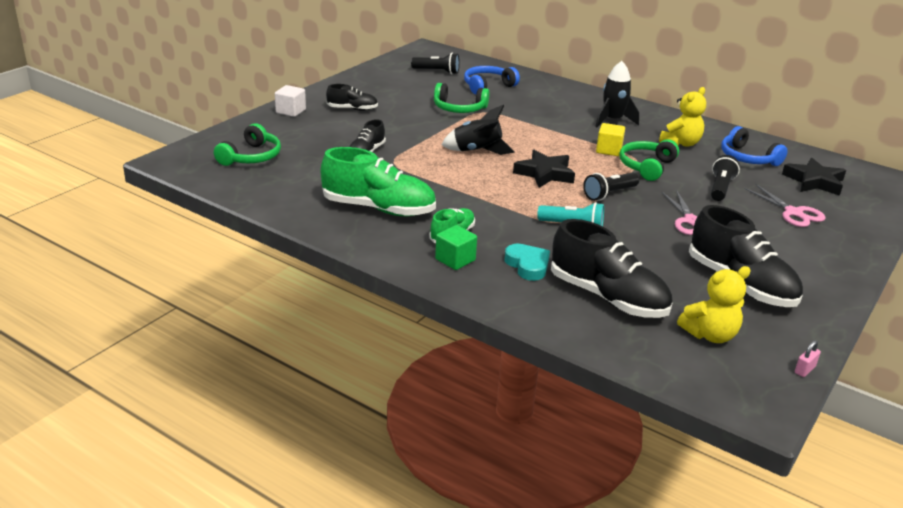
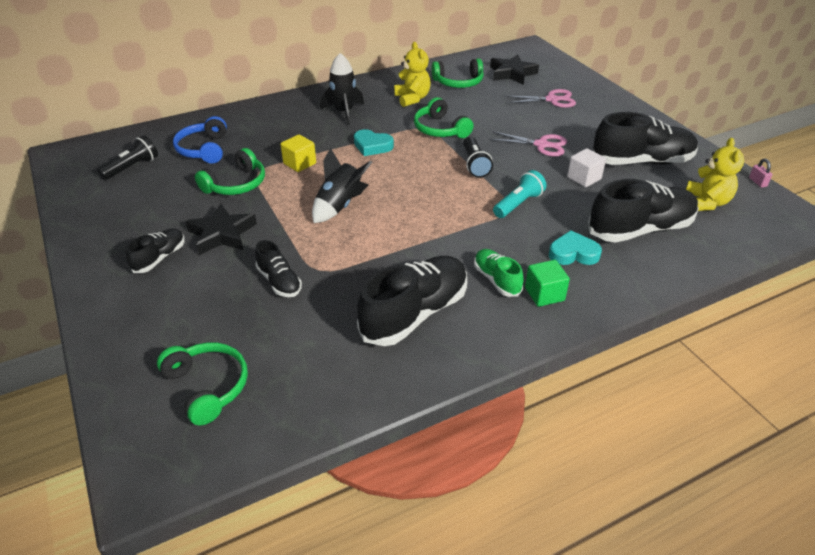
camera: 60 degrees left, 10 degrees up
white cube [275,85,306,117] -> white cube moved to [567,148,606,187]
green shoe [321,147,436,216] -> black shoe [357,256,467,346]
black star [513,150,575,188] -> black star moved to [185,204,257,255]
yellow cube [596,123,625,156] -> yellow cube moved to [280,134,316,172]
black flashlight [711,155,740,201] -> none
blue headphones [721,126,788,166] -> green headphones [431,59,484,88]
none -> turquoise heart [354,129,394,156]

